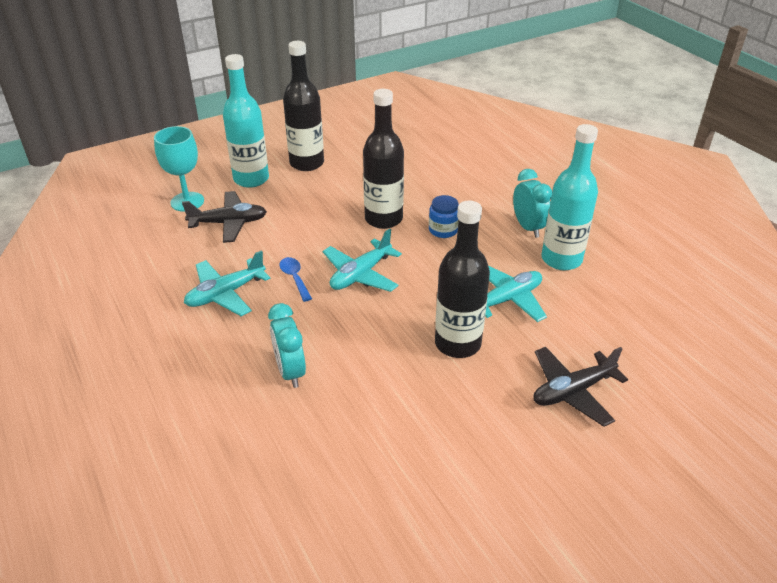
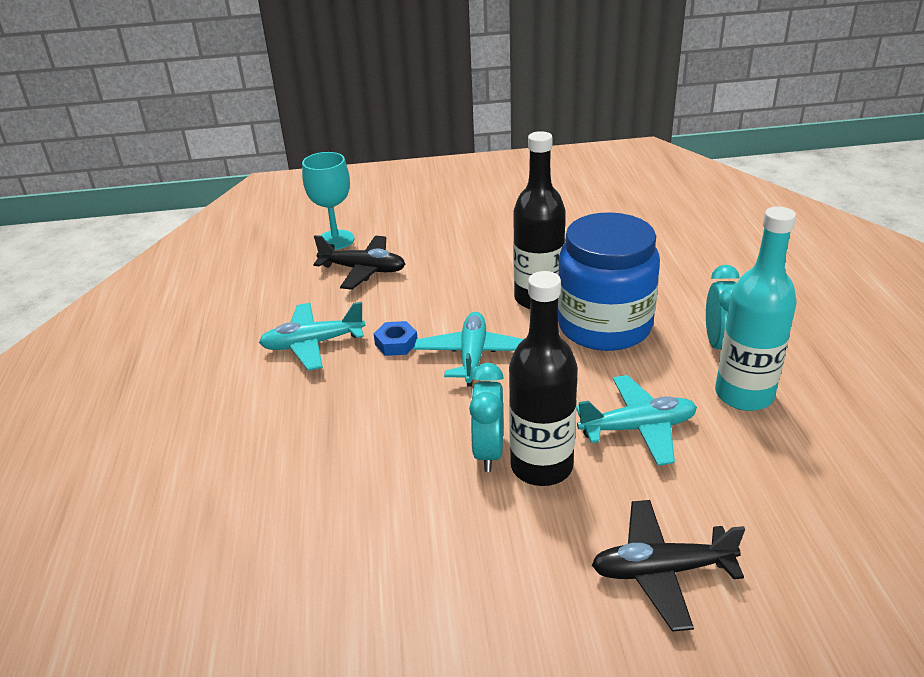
camera: 25 degrees right, 5 degrees down
turquoise bottle [223,54,269,188] -> none
turquoise clock [268,303,306,388] -> turquoise clock moved to [469,363,504,472]
blue spoon [279,257,312,302] -> blue nut [374,321,418,356]
black bottle [283,41,324,171] -> none
turquoise plane [323,229,402,292] -> turquoise plane turned 120 degrees clockwise [414,312,524,386]
blue jar [429,195,459,238] -> blue jar [558,212,660,351], size x2.43

